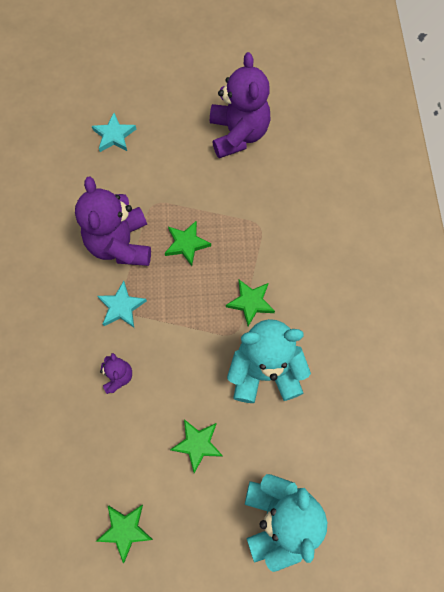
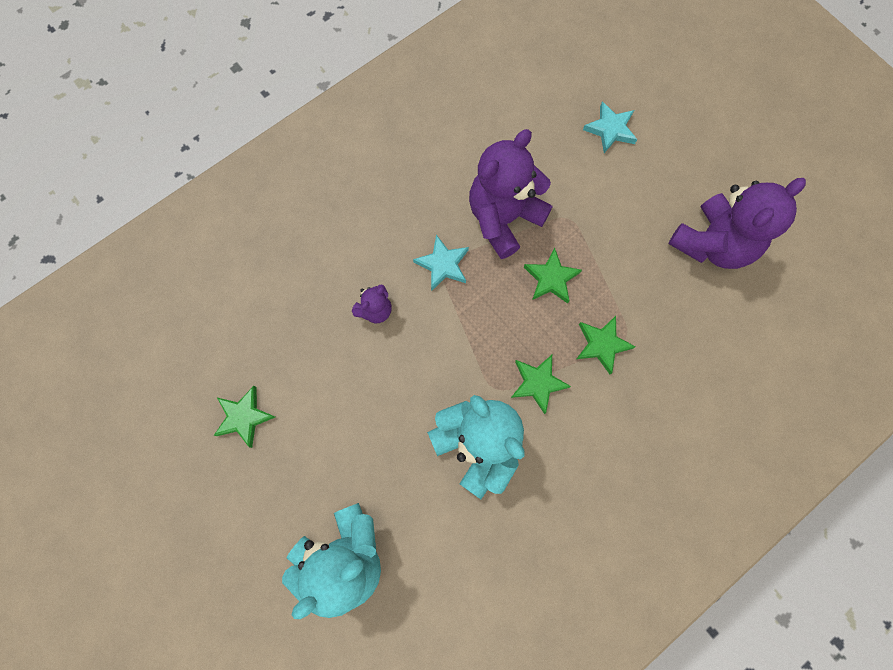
camera: 55 degrees right, 5 degrees up
green star [170,419,223,473] -> green star moved to [576,316,636,374]

